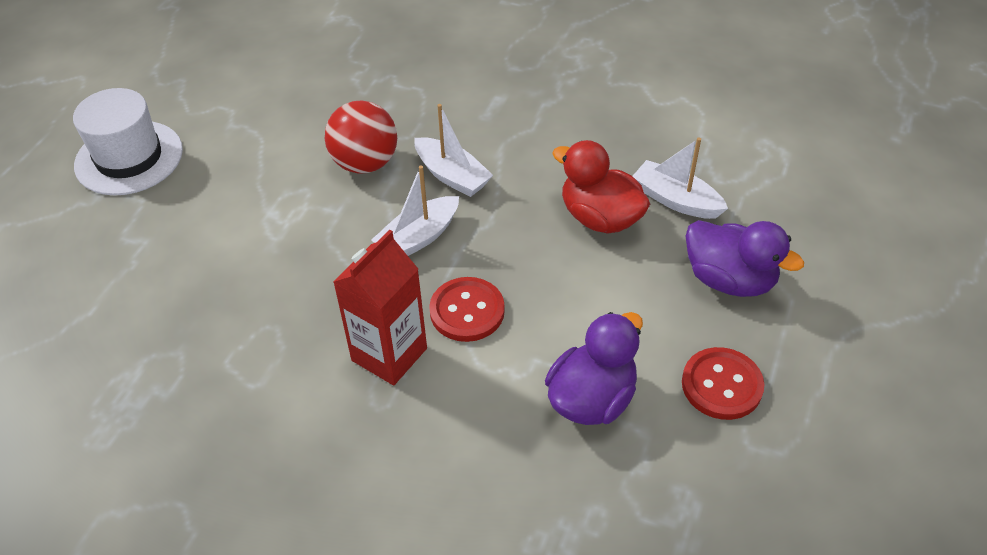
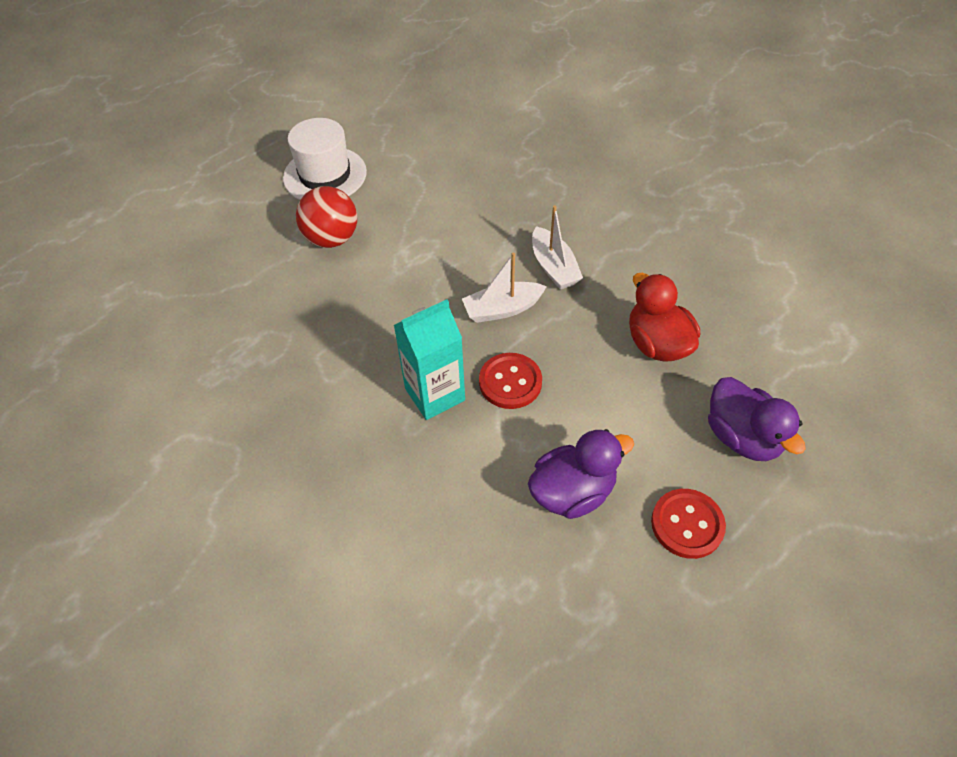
camera: 25 degrees right, 5 degrees up
red ball [325,101,397,174] -> red ball moved to [296,186,357,248]
red carton [333,230,427,385] -> turquoise carton [394,299,465,420]
white boat [633,137,728,219] -> none

